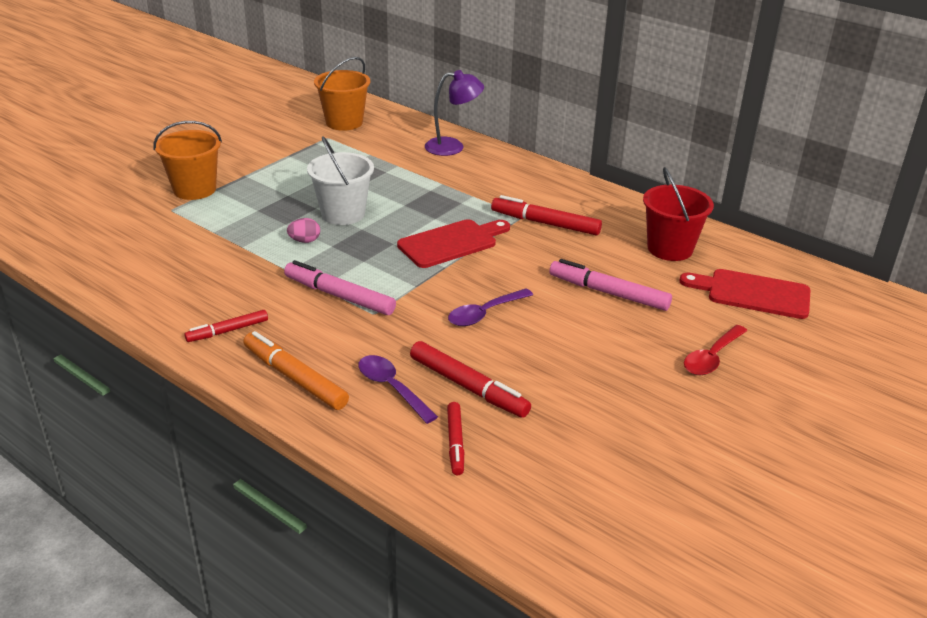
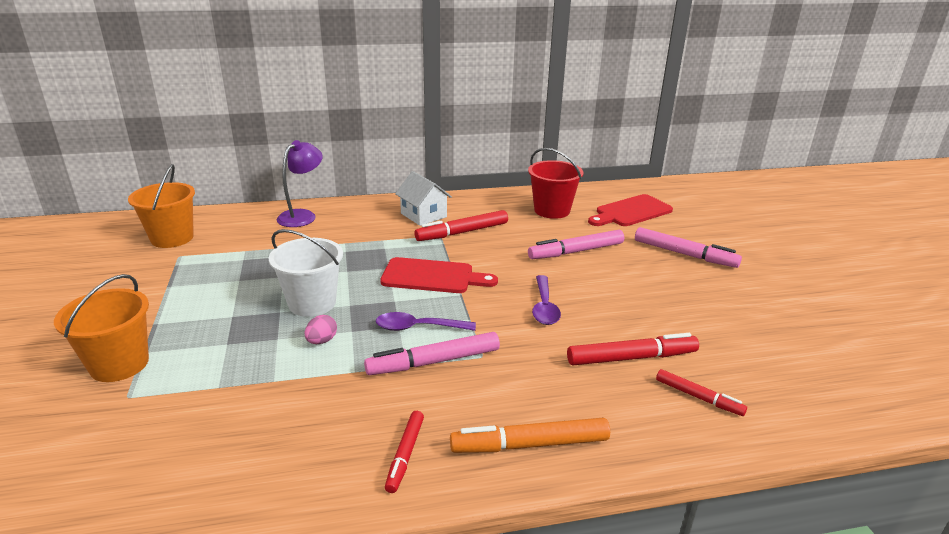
camera: 50 degrees left, 5 degrees down
purple spoon [358,355,438,424] -> purple spoon moved to [376,312,476,331]
red cutting board [397,219,510,268] -> red cutting board turned 90 degrees clockwise [380,257,498,293]
red spoon [684,325,747,375] -> pink marker [635,227,742,268]
none -> white house [395,171,452,226]

